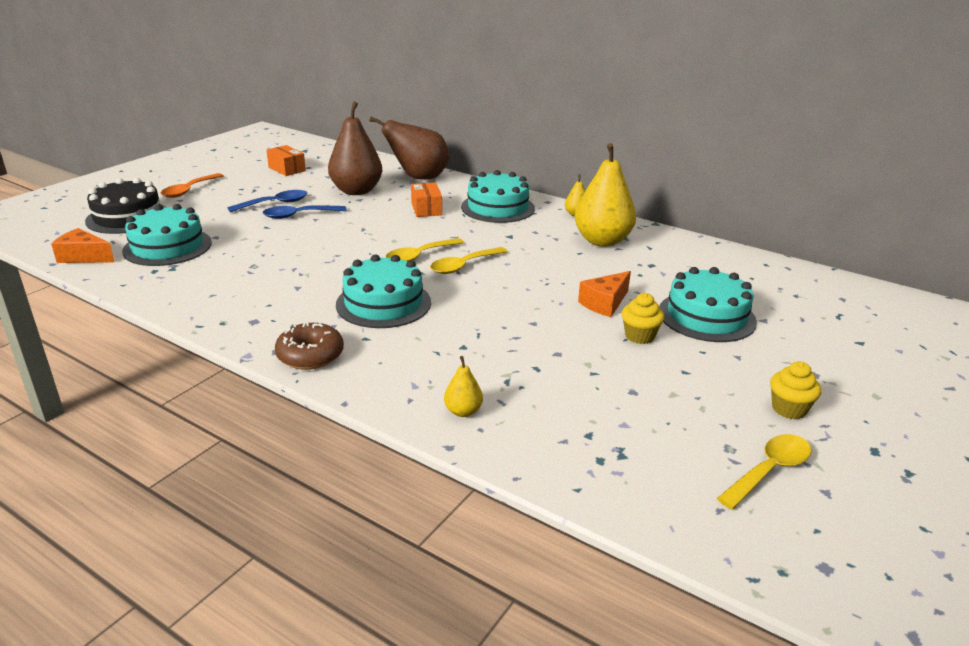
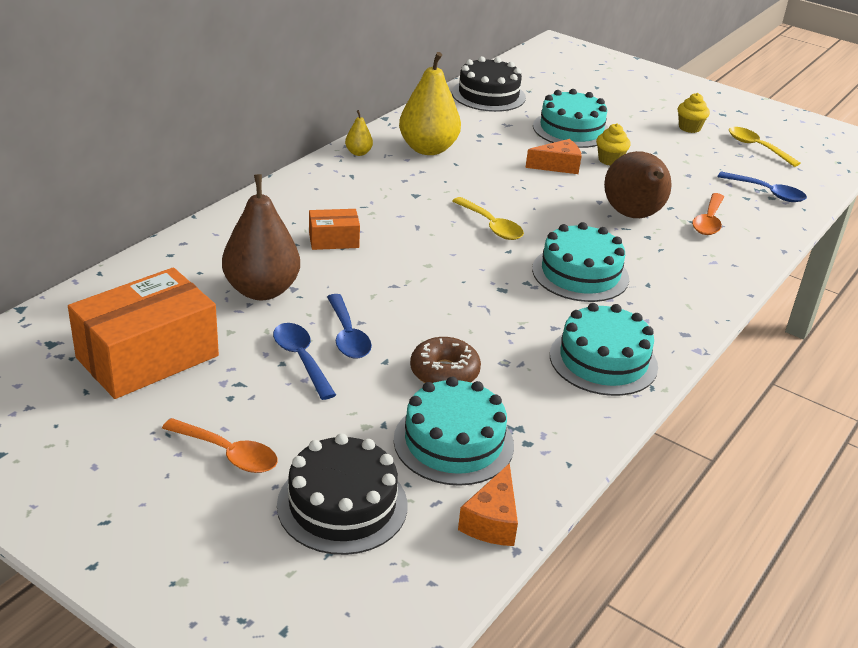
camera: 90 degrees left, 5 degrees up
orange box [266,145,306,176] -> orange box [68,267,219,399], size x2.07
brown donut [275,322,344,370] -> brown donut moved to [410,337,481,383]
brown pear [370,116,449,180] -> brown pear moved to [604,151,671,218]
yellow spoon [386,238,464,261] -> none
yellow pear [444,356,483,417] -> none
turquoise cake [461,170,535,223] -> turquoise cake moved to [550,303,658,396]
orange cheese [578,271,631,317] -> orange cheese turned 60 degrees counterclockwise [525,139,581,174]
none -> black cake [452,56,526,112]
none -> orange spoon [692,193,724,235]
none -> blue spoon [717,171,807,202]

